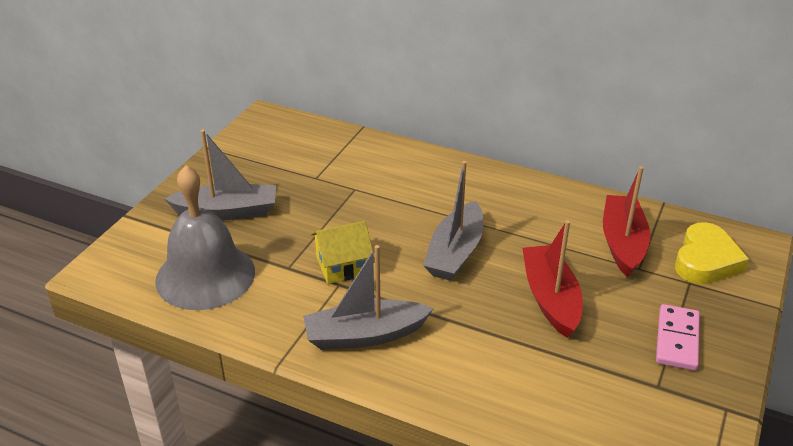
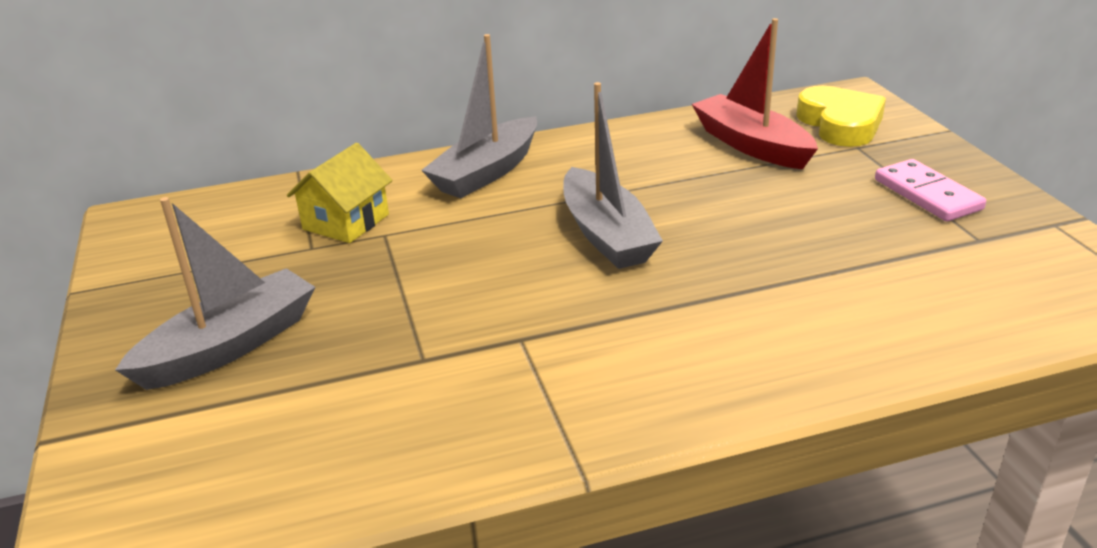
camera: 40 degrees left, 5 degrees down
grey bell [155,165,255,310] -> none
grey boat [303,245,434,350] -> grey boat moved to [421,34,537,198]
yellow house [311,221,374,284] -> yellow house moved to [287,143,393,243]
red boat [522,220,583,338] -> none

